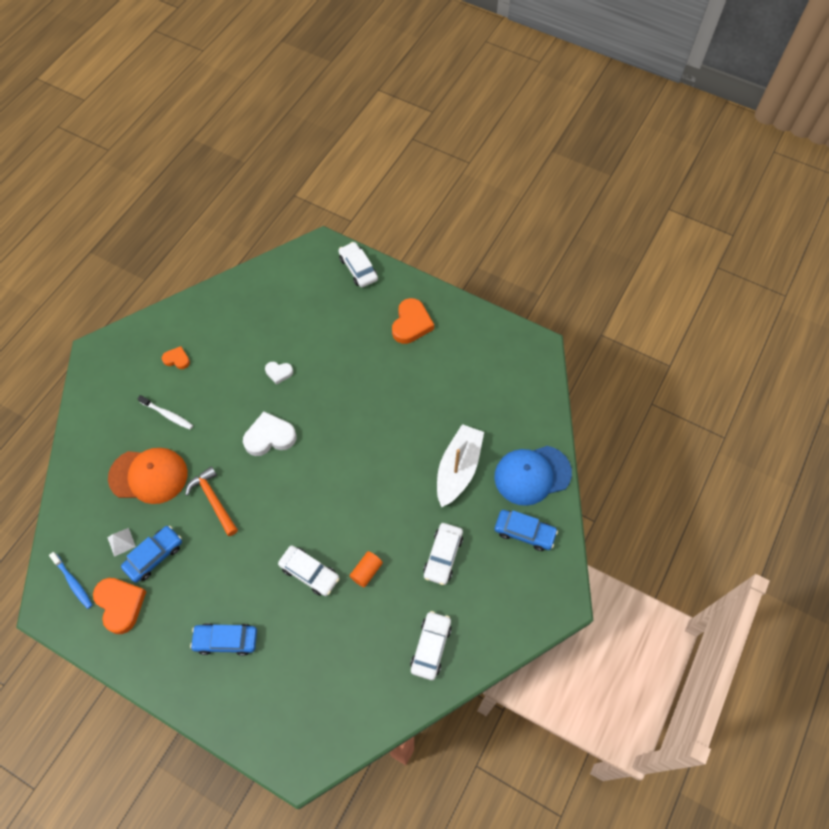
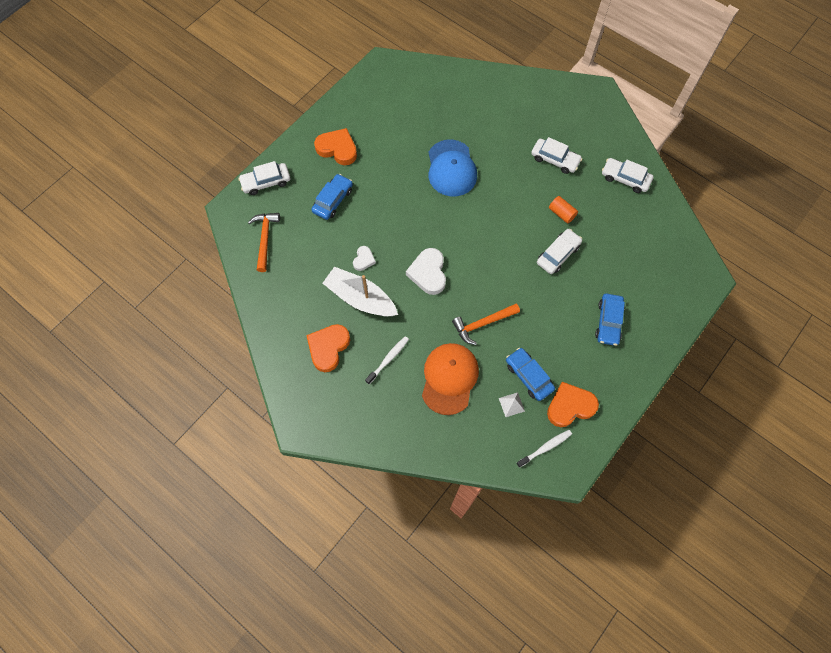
camera: 80 degrees left, 5 degrees up
blue toothbrush [49,552,93,609] -> white toothbrush [517,430,572,468]
orange heart [162,346,190,369] -> orange heart [306,324,350,372], size x1.80
white boat [437,424,484,507] -> white boat moved to [323,267,398,316]
blue cap [494,446,572,506] -> blue cap moved to [428,140,477,196]
blue car [494,510,558,551] -> blue car moved to [311,174,353,220]
none -> orange hammer [248,213,280,272]

